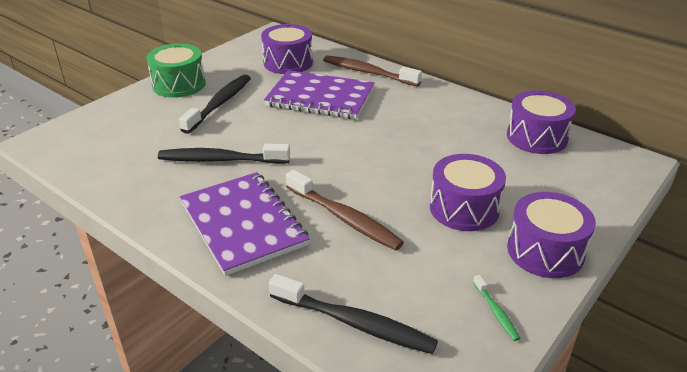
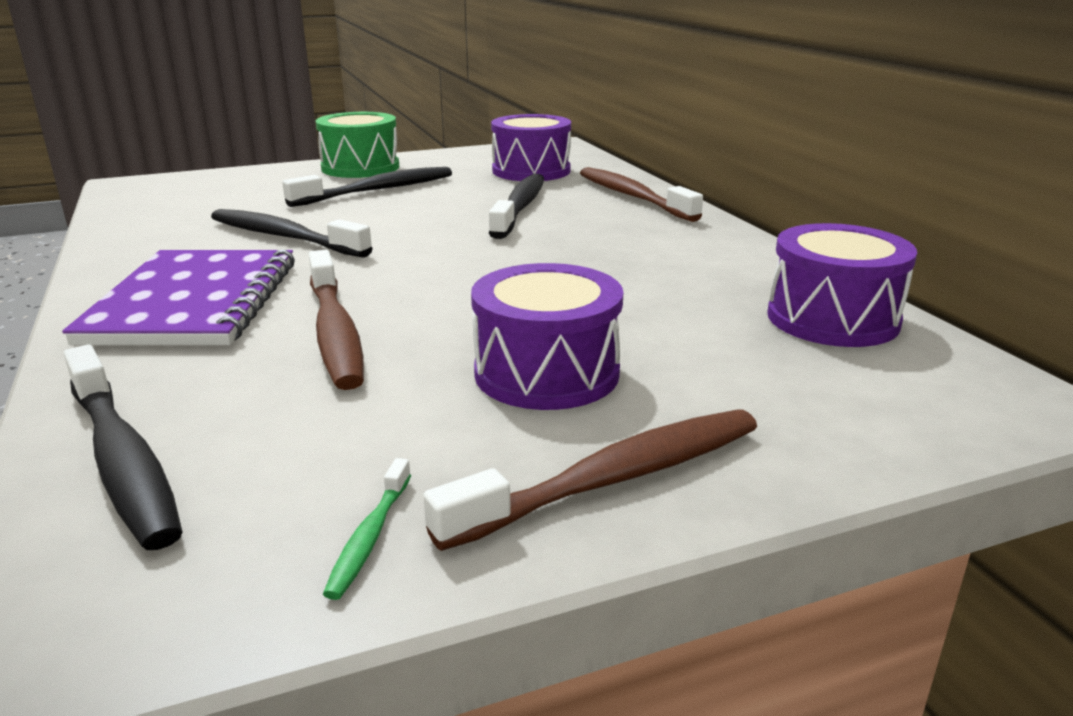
camera: 30 degrees right, 10 degrees down
purple notebook [264,70,375,119] -> black toothbrush [489,174,544,239]
purple drum [507,192,596,278] -> brown toothbrush [423,409,757,551]

